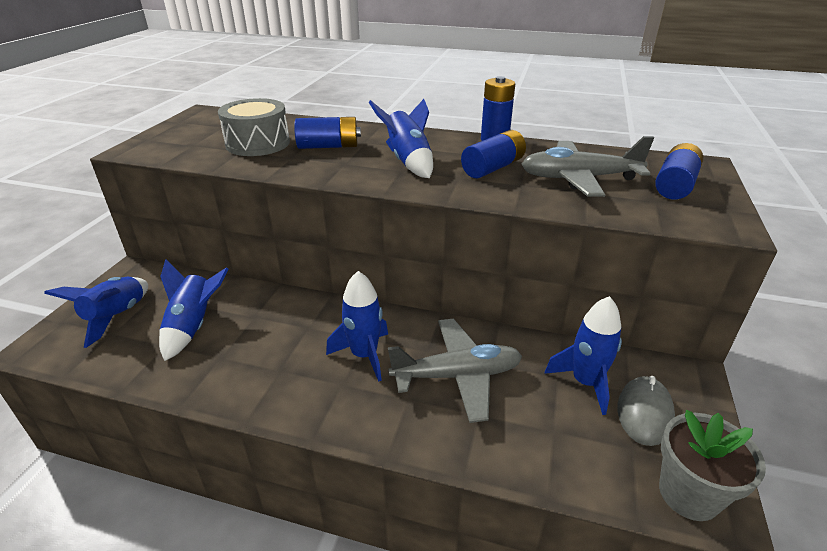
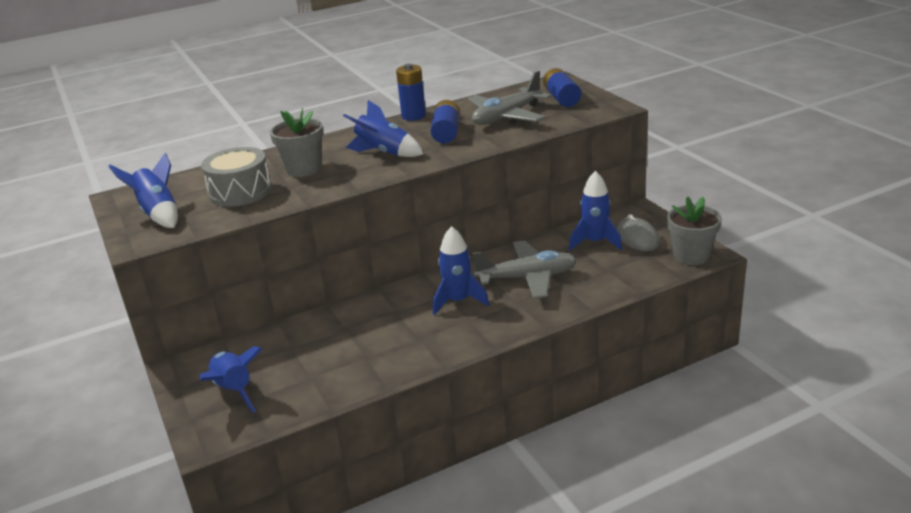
camera: 40 degrees left, 5 degrees down
blue rocket [159,259,229,361] -> blue rocket moved to [108,153,178,228]
blue battery [294,117,361,149] -> grey flower pot [269,108,323,177]
grey plane [388,319,522,423] -> grey plane turned 45 degrees clockwise [472,241,577,299]

